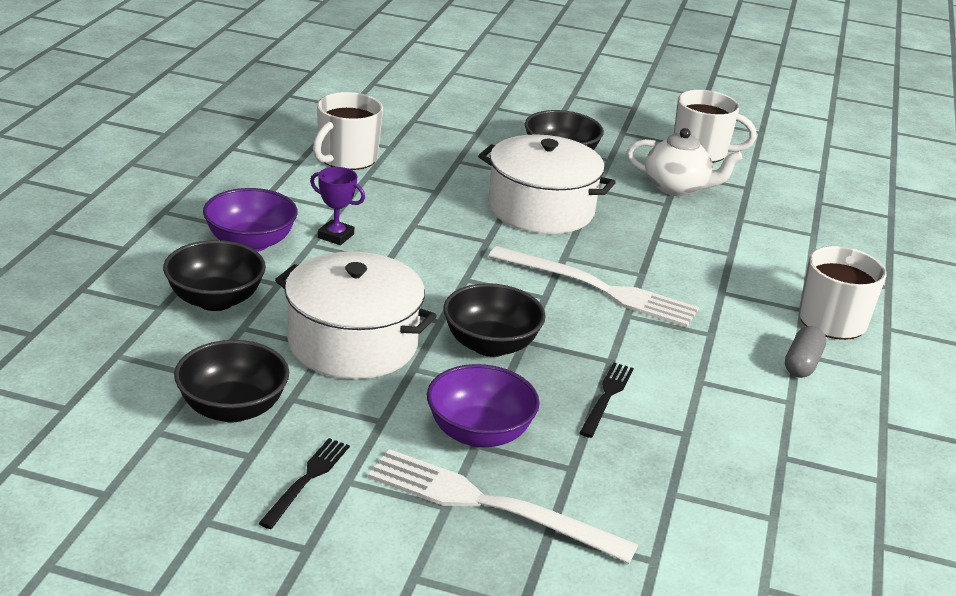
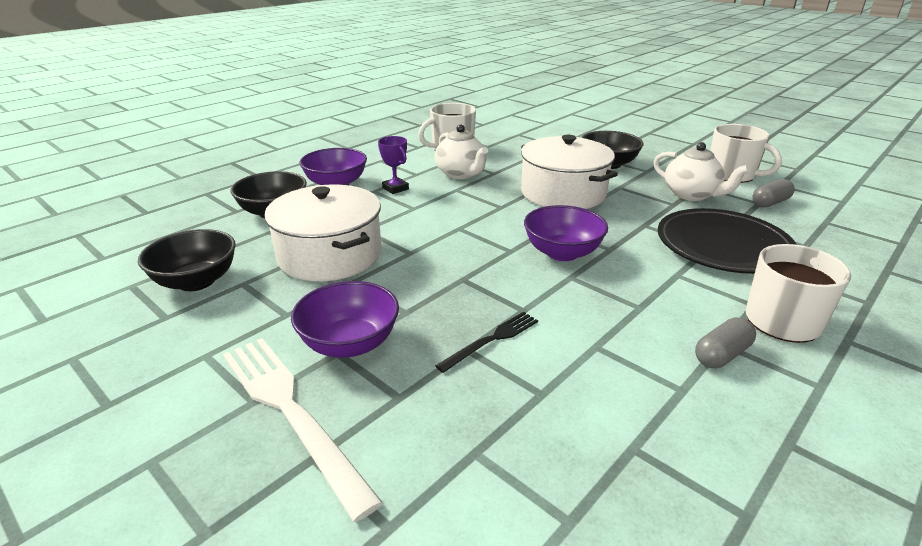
camera: 30 degrees right, 0 degrees up
black fork [258,438,350,529] -> none
black bowl [443,283,546,357] -> none
white fork [489,246,699,327] -> purple bowl [524,205,608,261]
none -> white teapot [435,124,488,179]
none -> black plate [658,208,797,274]
none -> grey capsule [752,179,795,207]

